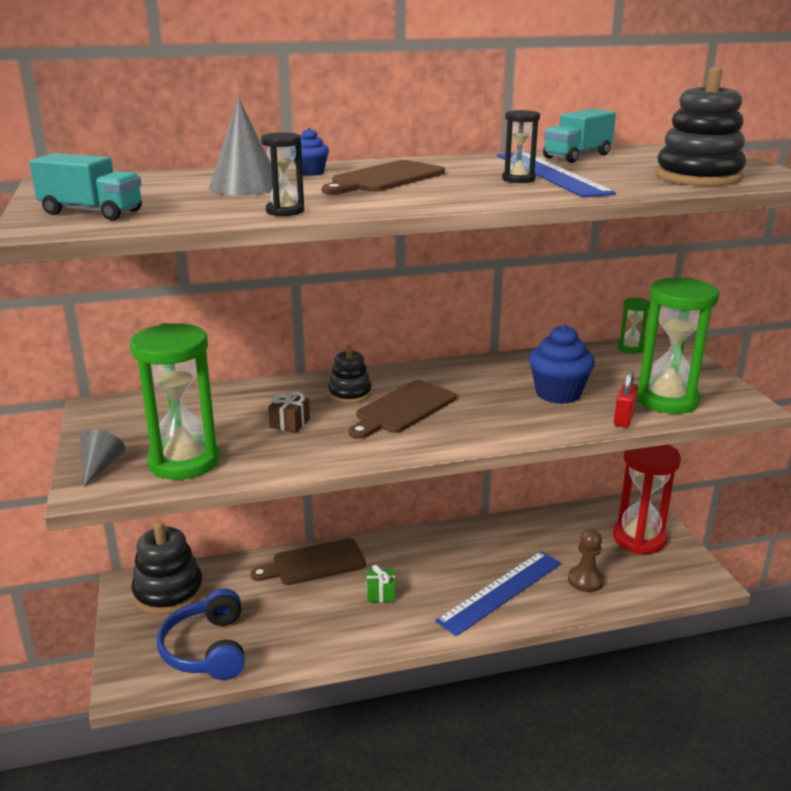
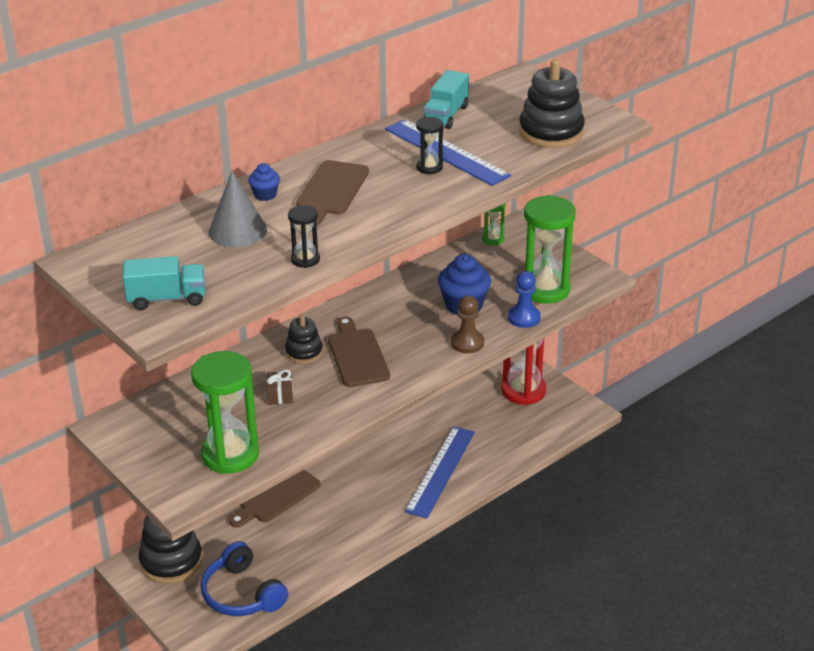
camera: 25 degrees left, 10 degrees up
grey cone [80,429,125,487] -> none
brown cutting board [349,380,456,439] -> brown cutting board turned 150 degrees clockwise [328,316,390,387]
green gift [367,565,395,602] -> none
brown pawn [568,529,605,592] -> brown pawn moved to [451,295,484,353]
red padlock [614,371,638,428] -> blue pawn [508,271,541,328]

